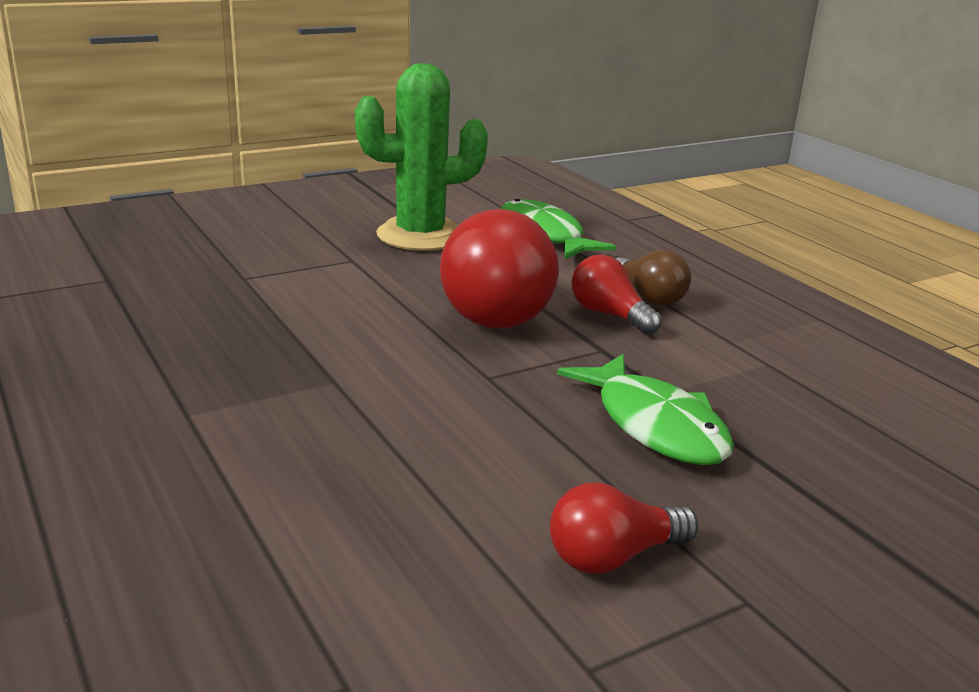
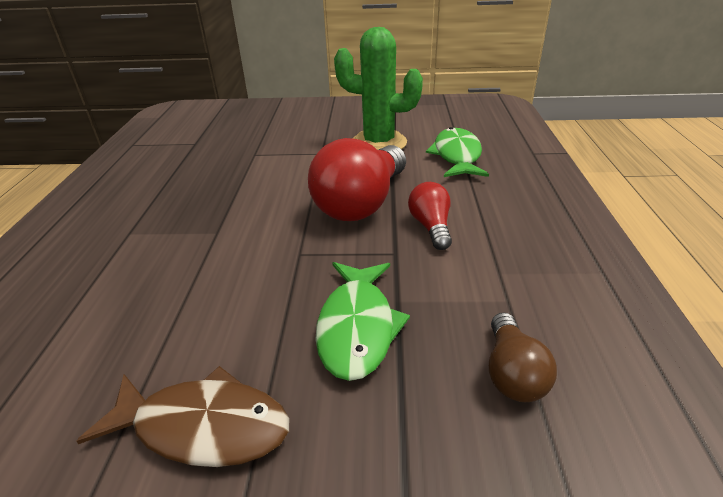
camera: 35 degrees right, 10 degrees up
red light bulb [550,483,698,574] -> brown fish [76,366,289,467]
brown light bulb [615,250,691,306] -> brown light bulb moved to [489,312,557,402]

